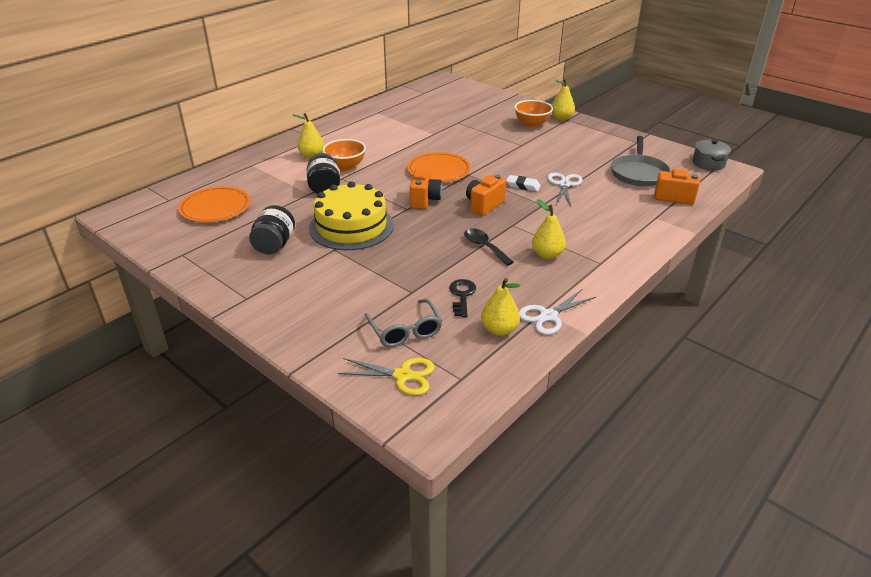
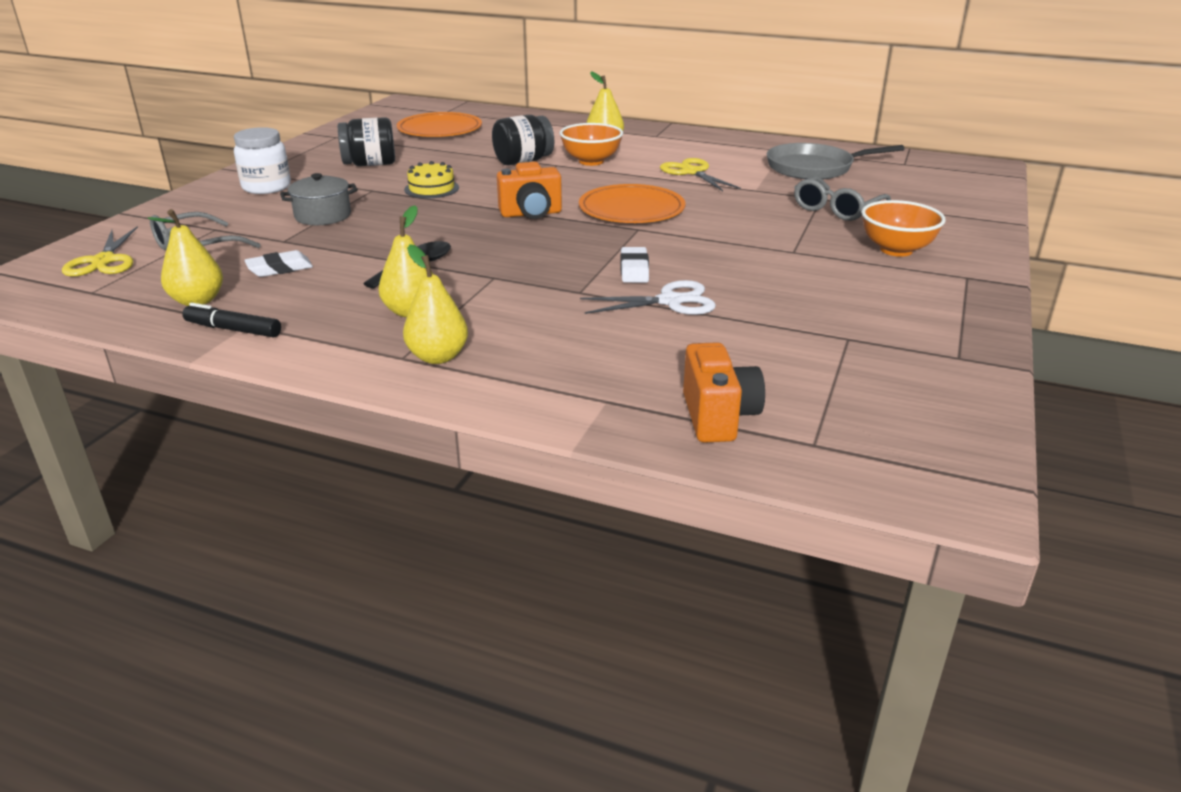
camera: 70 degrees right, 5 degrees down
yellow cake [309,181,394,250] -> yellow cake [404,161,459,198], size x0.46
black key [449,279,476,317] -> white eraser [244,250,313,277]
orange camera [466,174,506,216] -> none
white scissors [519,289,596,335] -> black marker [182,303,281,337]
yellow pear [552,79,575,121] -> yellow pear moved to [403,244,468,364]
grey pan [611,136,670,186] -> grey pan moved to [767,143,905,179]
grey pot [692,140,731,170] -> grey pot moved to [280,173,358,225]
none -> white jar [234,127,291,194]
none -> yellow scissors [660,158,741,191]
none -> grey glasses [794,177,891,221]

